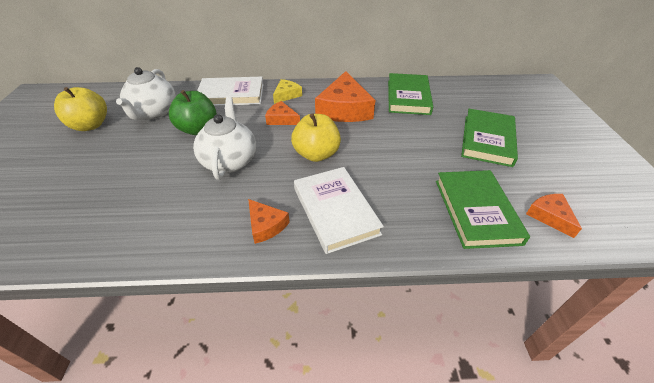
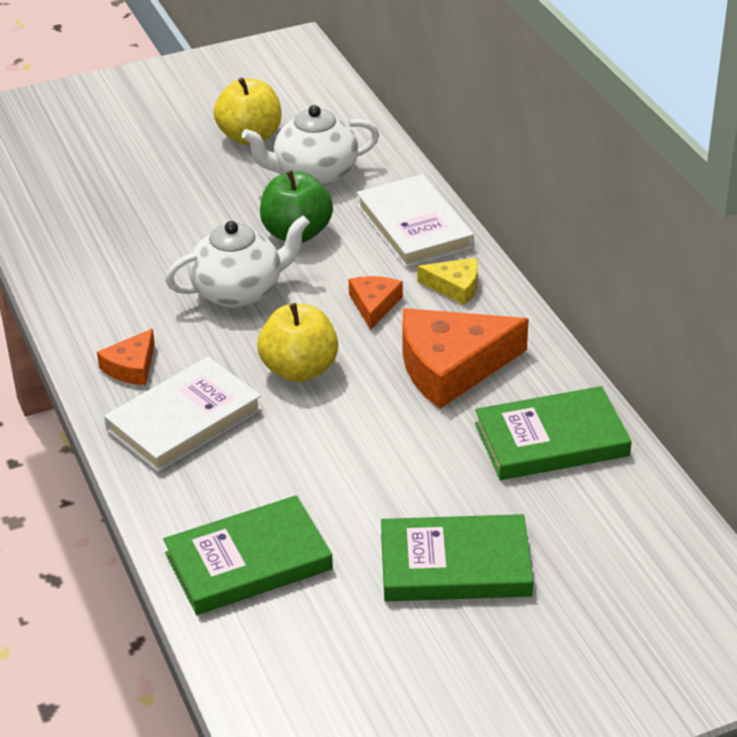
camera: 70 degrees right, 5 degrees down
orange cheese [526,194,582,238] -> none

